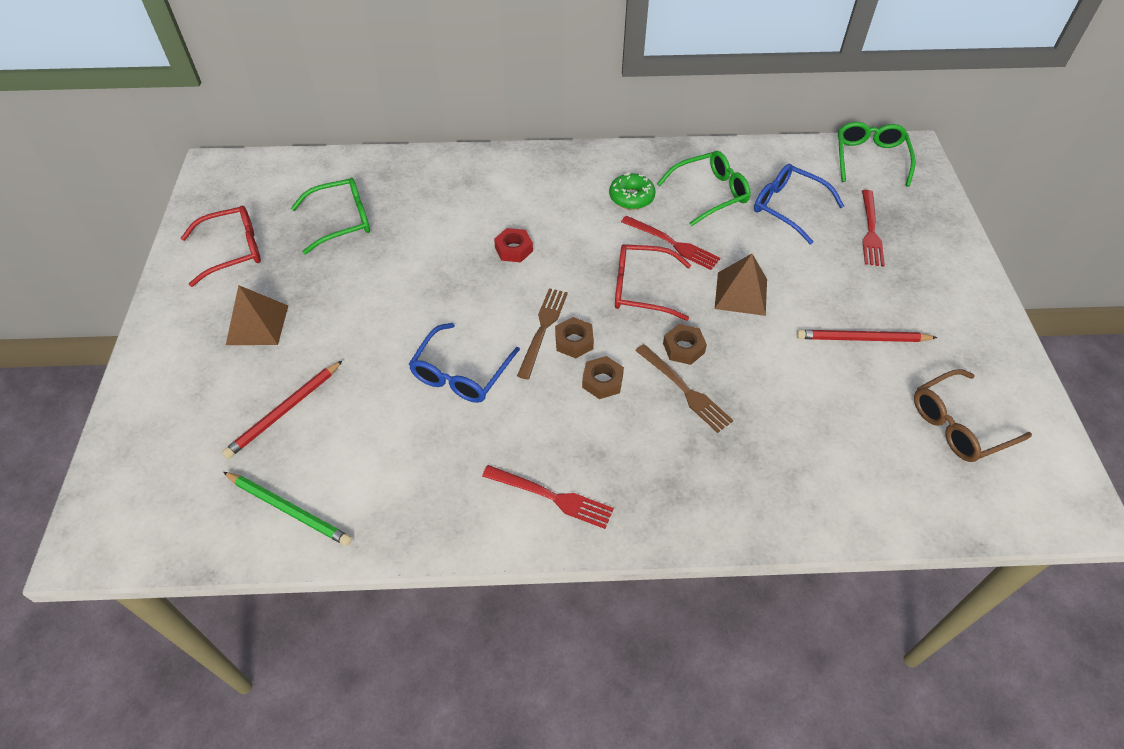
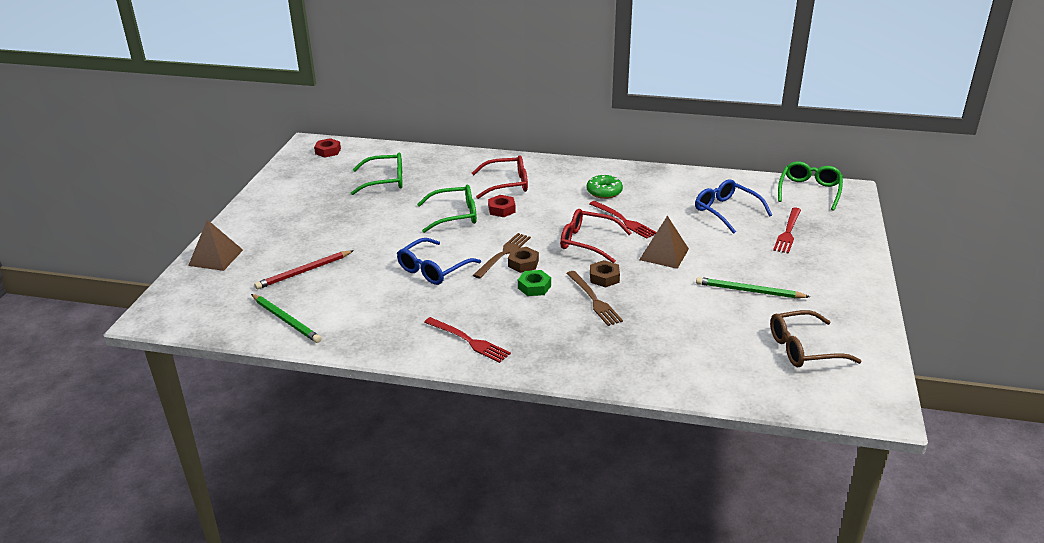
camera: 15 degrees right, 20 degrees down
red glasses [181,206,261,287] -> red glasses moved to [472,155,528,199]
brown pyramid [226,285,288,345] -> brown pyramid moved to [188,220,243,271]
brown nut [582,356,624,399] -> green nut [518,270,551,296]
green glasses [657,151,751,226] -> green glasses moved to [417,185,477,233]
red pencil [797,330,938,342] -> green pencil [696,277,810,298]
none -> red nut [314,138,341,158]

